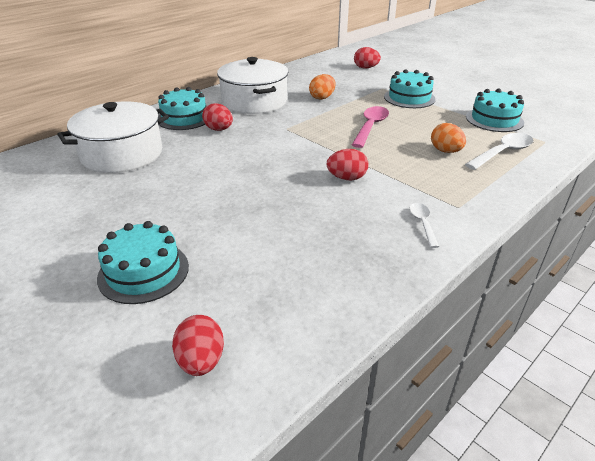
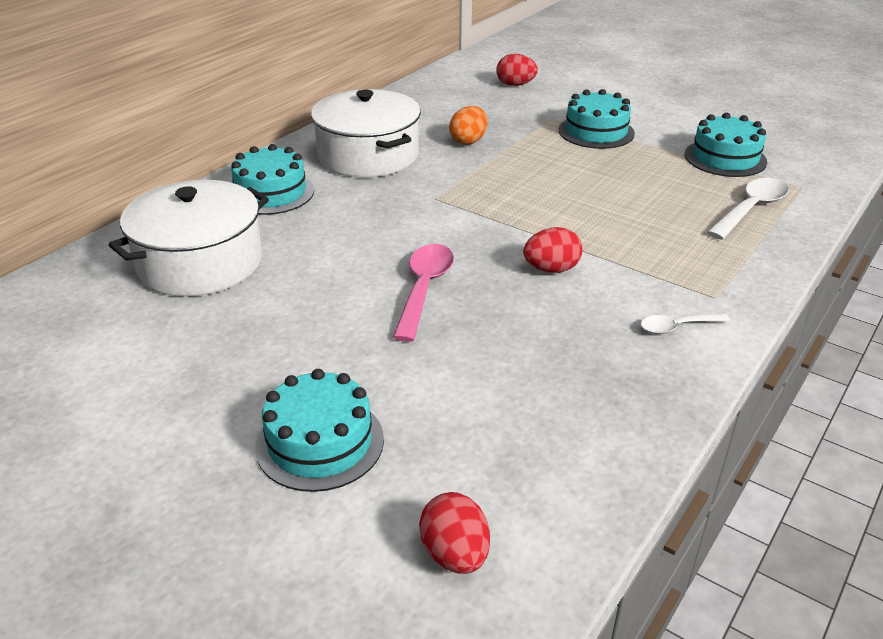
camera: 10 degrees left, 0 degrees up
red egg [202,103,233,131] -> none
pink spoon [352,106,389,148] -> pink spoon moved to [393,244,454,342]
white spoon [409,203,439,248] -> white spoon turned 90 degrees counterclockwise [641,313,730,334]
orange egg [431,123,466,153] -> none

